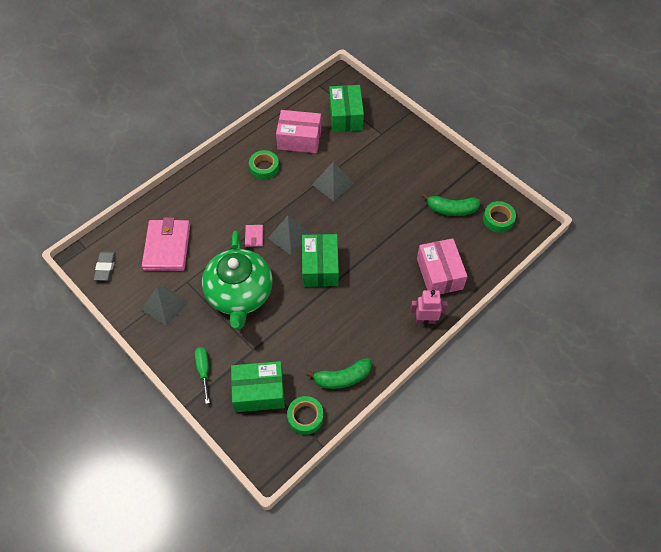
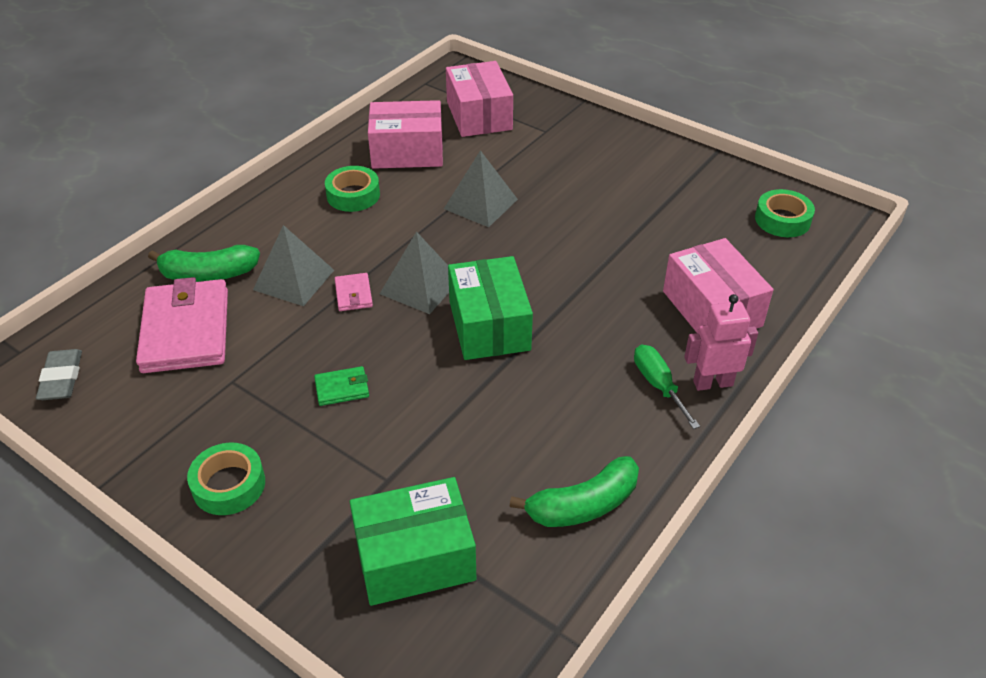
camera: 10 degrees left, 15 degrees down
grey pyramid [142,286,188,326] -> grey pyramid moved to [253,225,334,306]
green screwdriver [195,347,210,404] -> green screwdriver moved to [634,345,700,429]
green teapot [202,231,273,329] -> green wallet [314,366,369,406]
green tape [287,396,324,435] -> green tape moved to [187,443,265,515]
green box [329,85,364,132] -> pink box [446,61,513,137]
green banana [422,193,481,216] -> green banana moved to [148,245,260,282]

